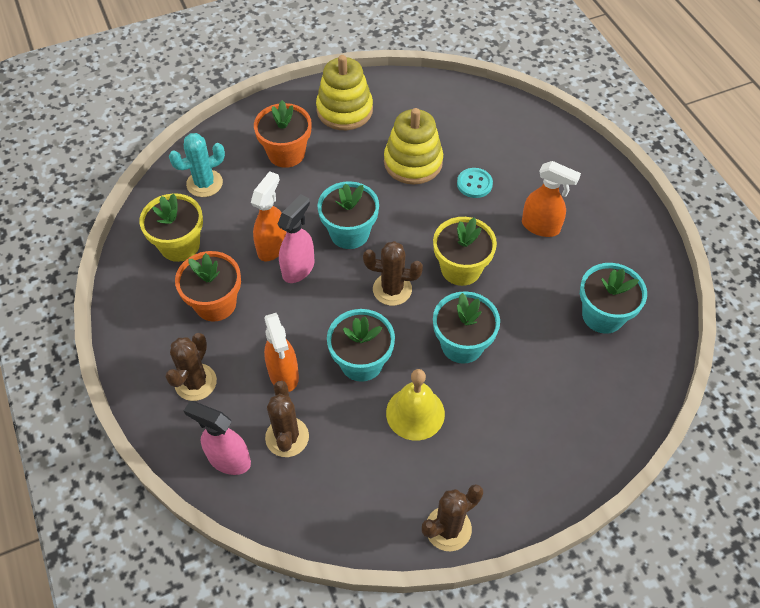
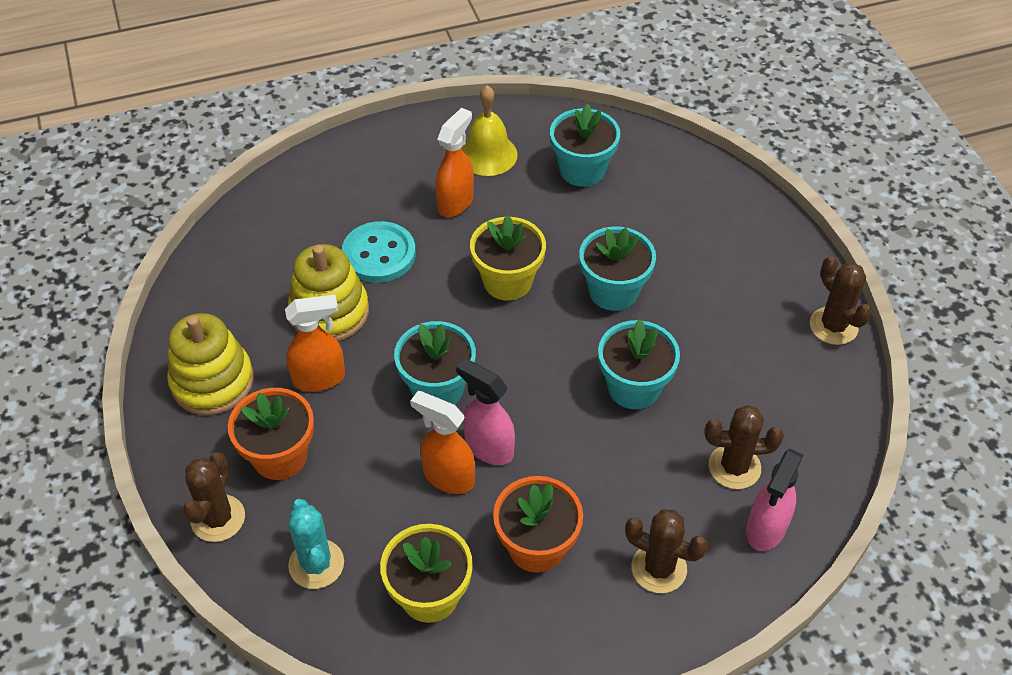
camera: 85 degrees left, 5 degrees down
orange spray bottle [264,313,299,392] -> orange spray bottle moved to [285,295,345,392]
brown cactus [363,241,423,306] -> brown cactus moved to [183,452,245,542]
yellow bell [386,369,445,441] -> yellow bell moved to [461,85,518,176]
turquoise button [457,168,493,198] -> turquoise button [342,221,416,283], size x1.62

